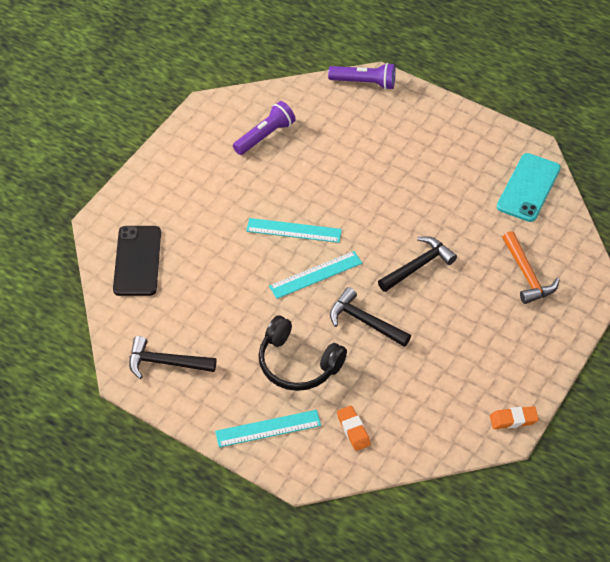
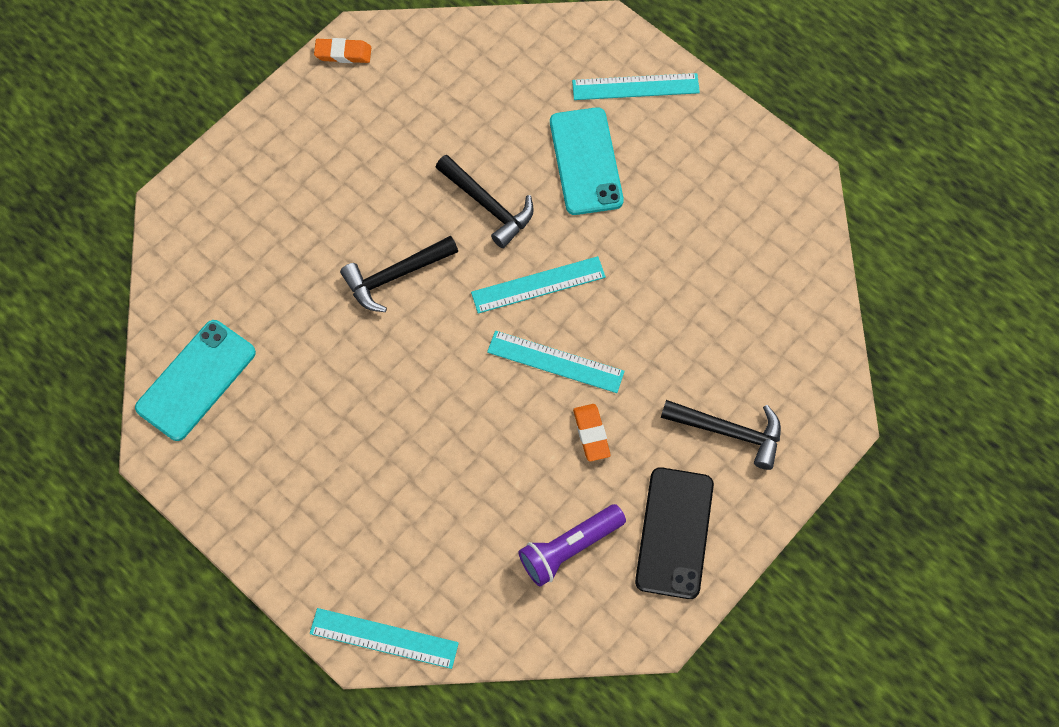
camera: 170 degrees left, 15 degrees up
black phone [113,226,161,296] -> black phone moved to [635,467,714,599]
black hammer [129,336,216,379] -> black hammer moved to [661,400,781,470]
black headphones [259,315,347,391] -> turquoise phone [550,107,624,215]
purple flashlight [328,63,395,90] -> turquoise ruler [310,608,459,669]
orange eraser [337,406,371,451] -> orange eraser moved to [573,404,611,462]
orange hammer [502,231,559,304] -> none

